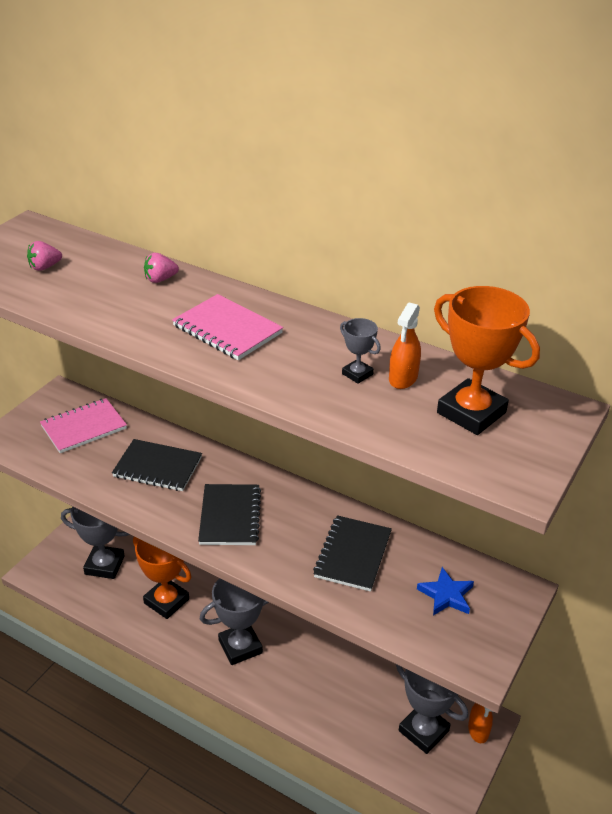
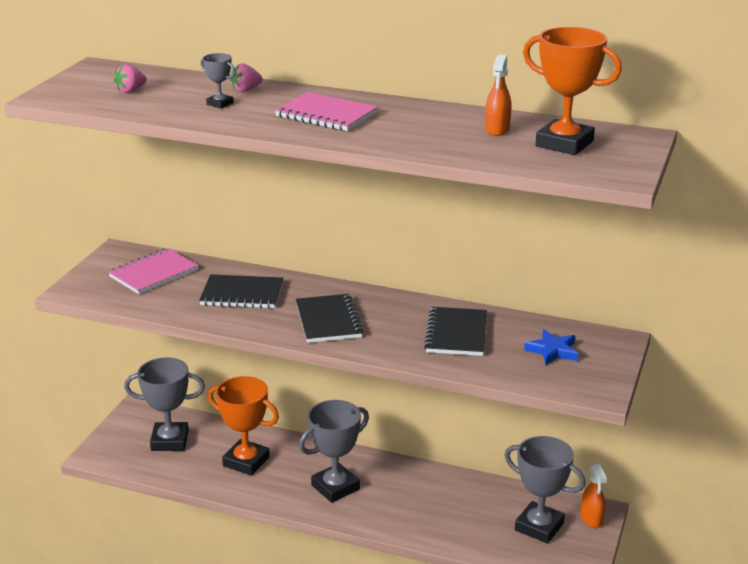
camera: 10 degrees left, 10 degrees down
grey trophy [340,318,381,384] -> grey trophy moved to [200,53,236,108]

